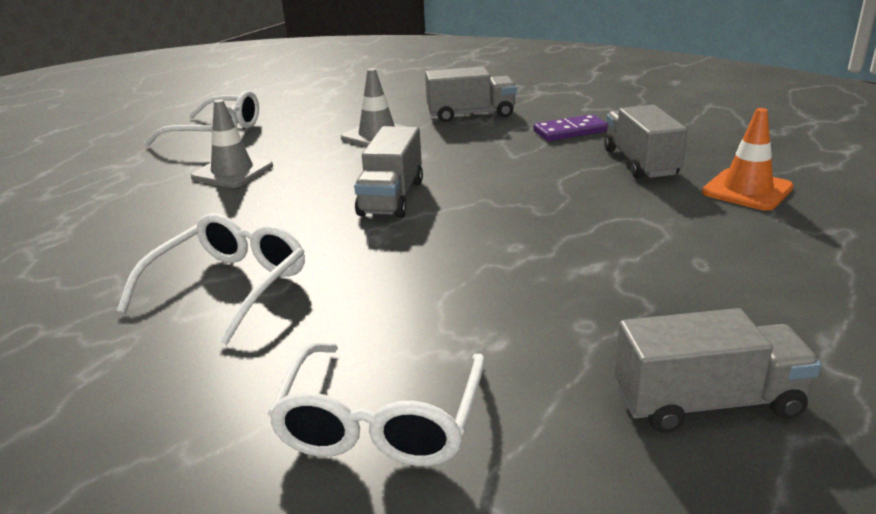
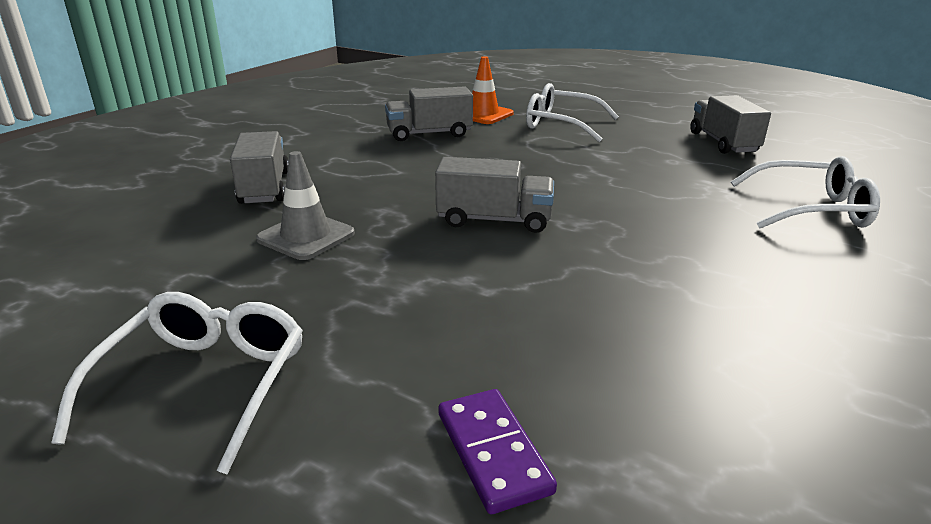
camera: 95 degrees left, 0 degrees up
white glasses [117,213,305,345] -> white glasses moved to [526,83,619,142]
grey traffic cone [191,99,273,188] -> none
purple domino [533,114,608,141] -> purple domino moved to [439,389,557,514]

